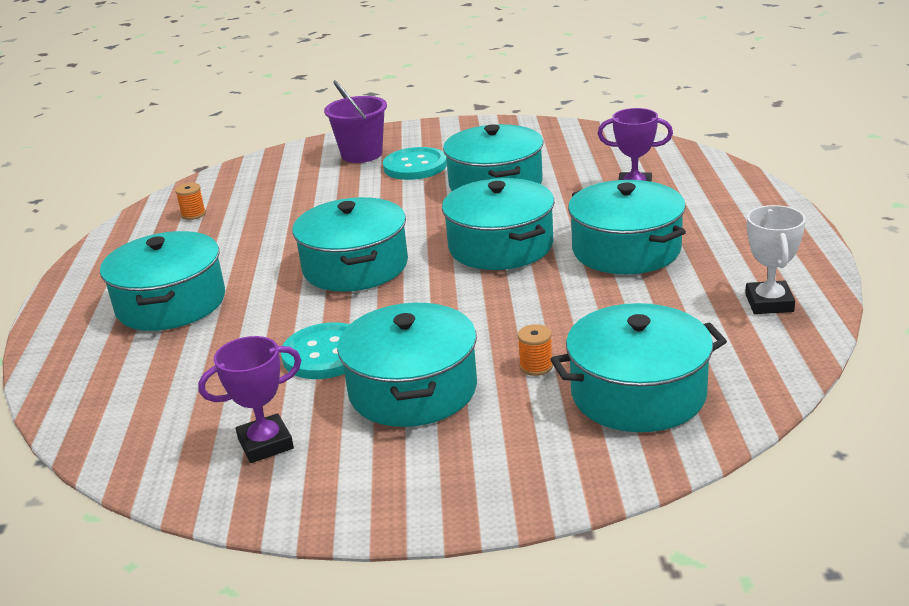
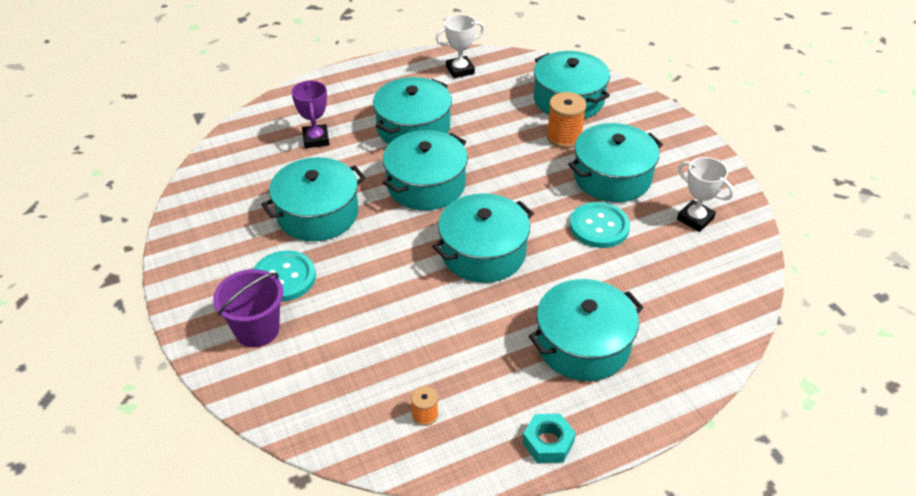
camera: 115 degrees left, 15 degrees up
purple trophy [198,336,301,463] -> white trophy [677,157,734,232]
orange spool [518,324,553,376] -> orange spool [546,92,587,148], size x1.84
none -> turquoise nut [523,414,576,463]

